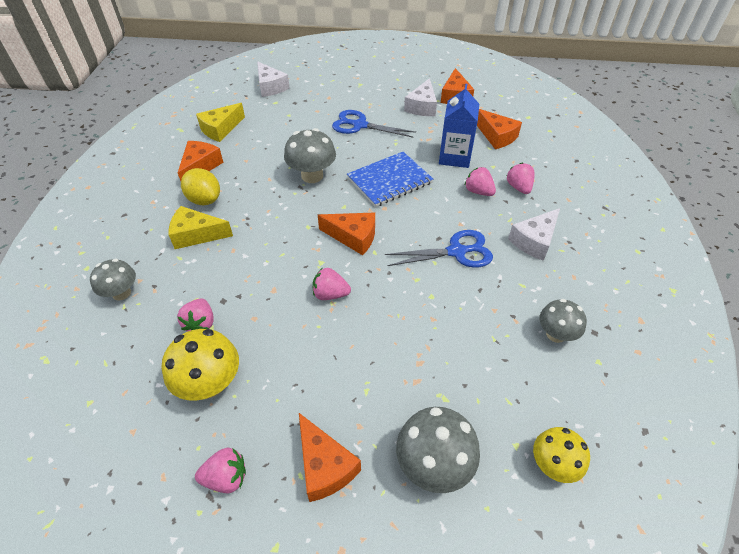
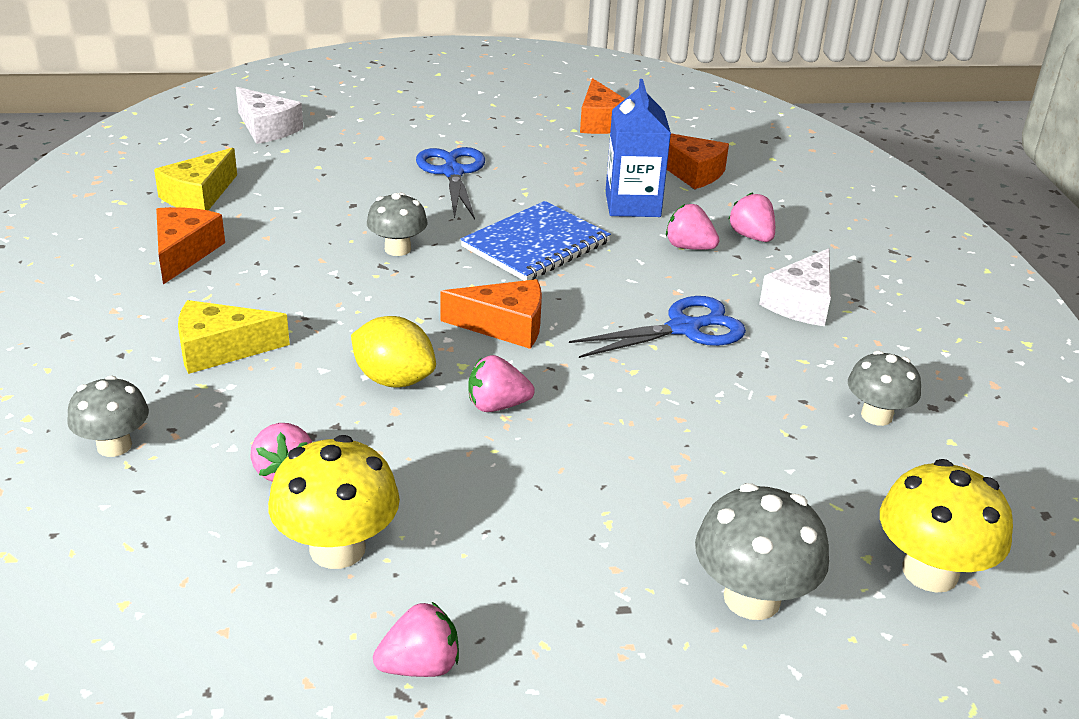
camera: 15 degrees left, 15 degrees down
yellow lemon [181,168,220,205] -> yellow lemon moved to [351,316,436,387]
grey mushroom [284,128,336,183] -> grey mushroom [367,192,428,256], size x0.66
orange cheese [299,413,361,502] -> none
blue scissors [332,110,416,138] -> blue scissors turned 75 degrees clockwise [416,147,485,219]
white cheese [404,78,437,116] -> none
yellow mushroom [533,427,590,483] -> yellow mushroom [880,459,1013,593], size x1.51

